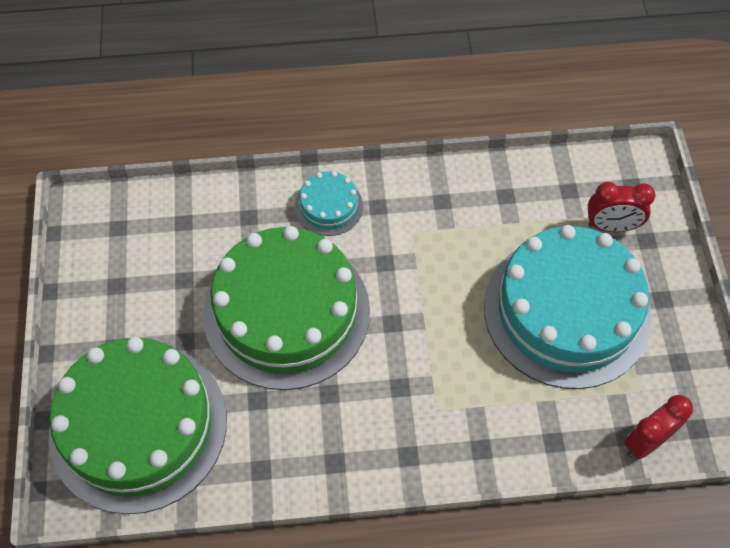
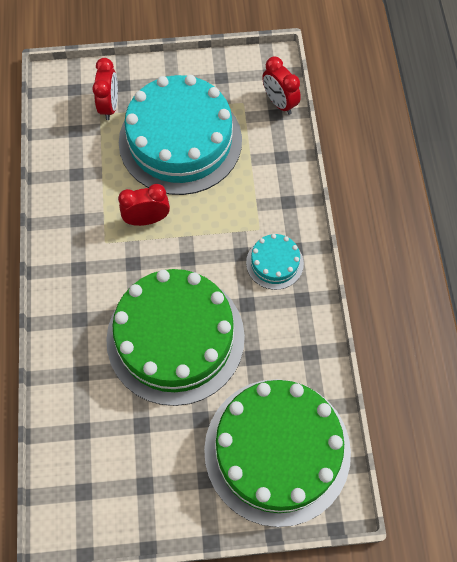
camera: 90 degrees left, 5 degrees up
turquoise cake [295,171,363,236] -> turquoise cake moved to [246,234,304,290]
none -> red clock [118,184,170,226]

